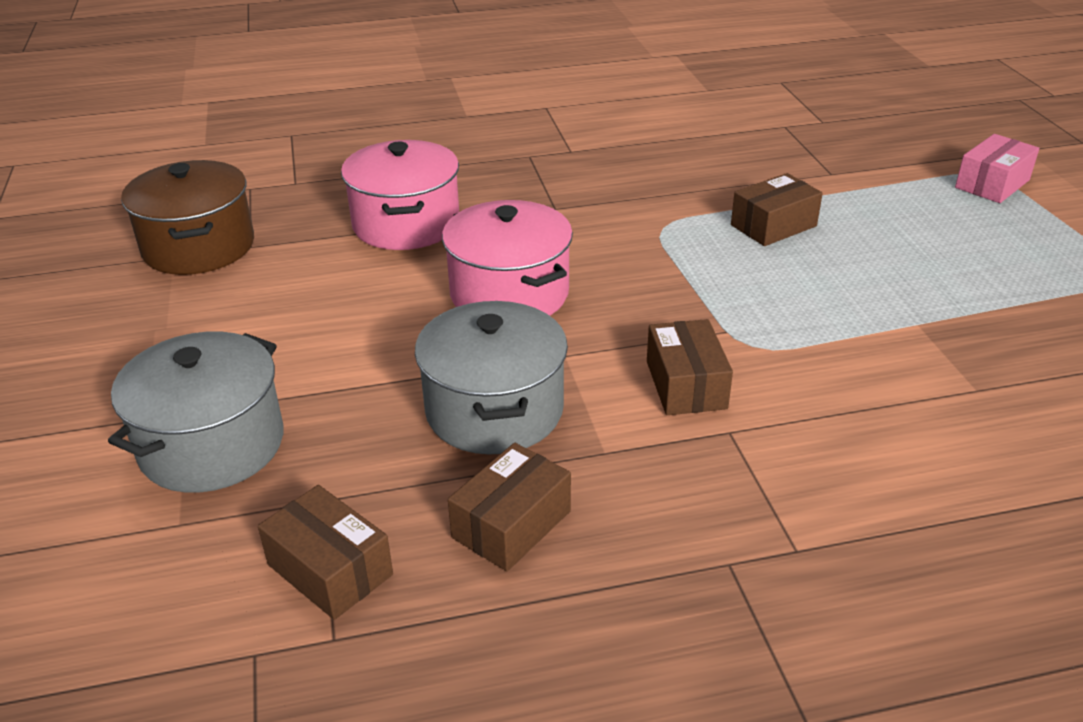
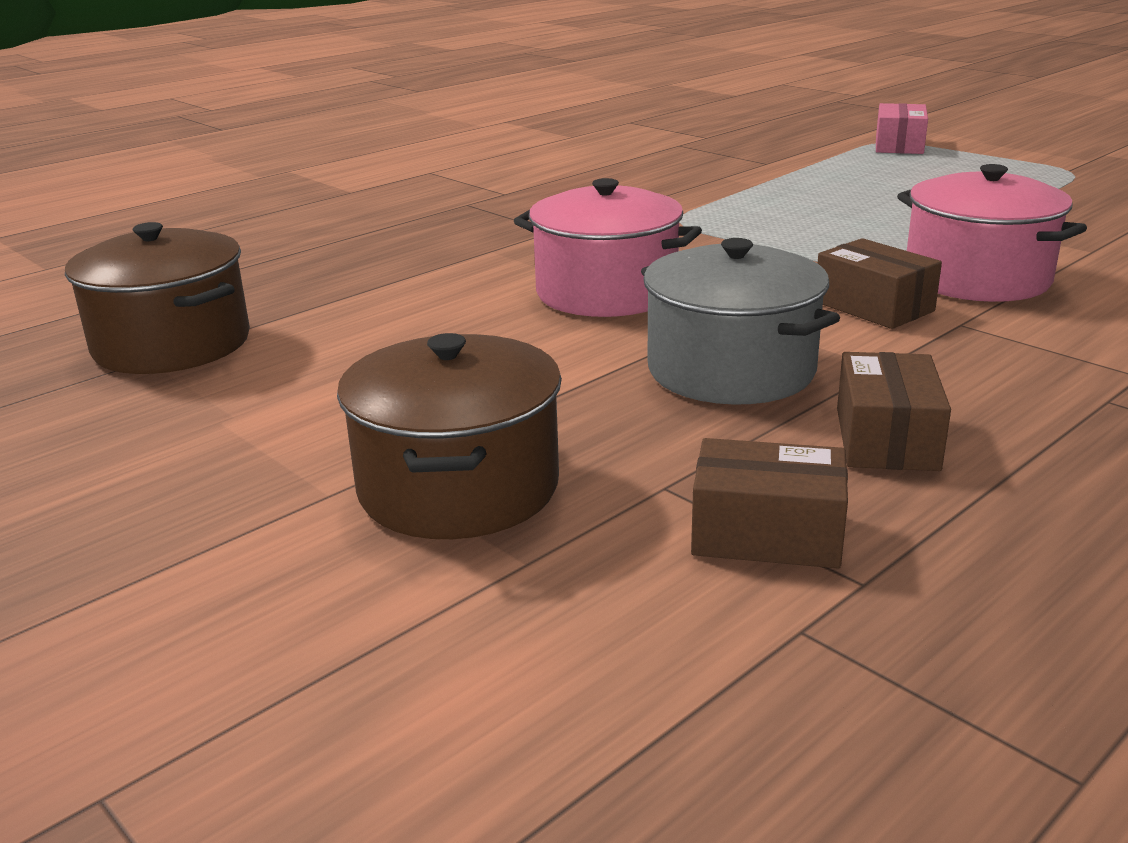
camera: 30 degrees left, 10 degrees down
grey pot [108,331,284,493] -> brown pot [337,333,562,539]
pink pot [341,140,459,250] -> pink pot moved to [897,164,1087,302]
brown box [731,173,823,246] -> none

